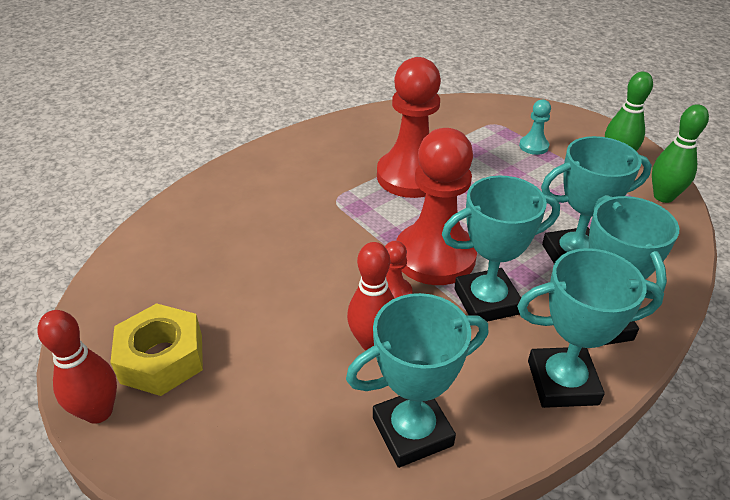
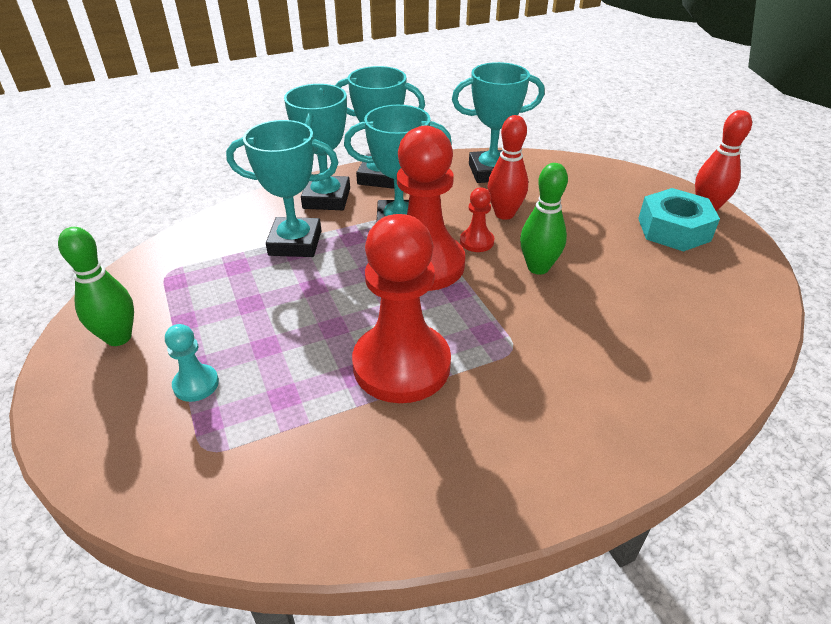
camera: 165 degrees left, 0 degrees up
yellow nut [110,303,203,396] -> turquoise nut [638,188,720,252]
green bowling pin [652,104,709,203] -> green bowling pin moved to [520,163,568,275]

